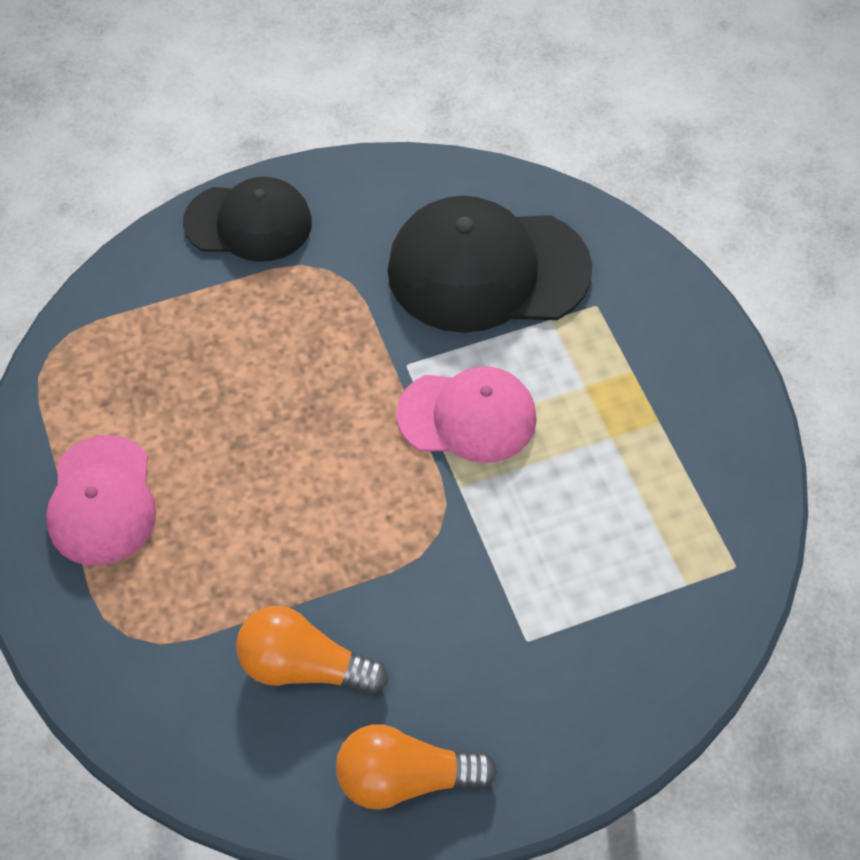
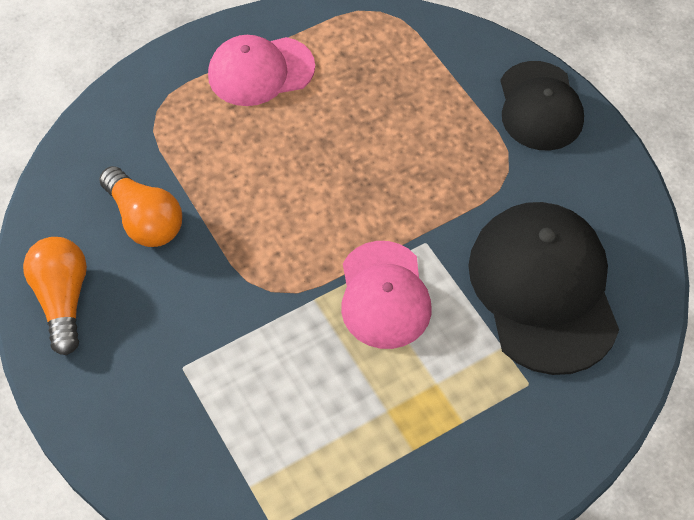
camera: 80 degrees right, 0 degrees up
orange light bulb [236,606,388,695] -> orange light bulb turned 135 degrees clockwise [99,166,182,247]

